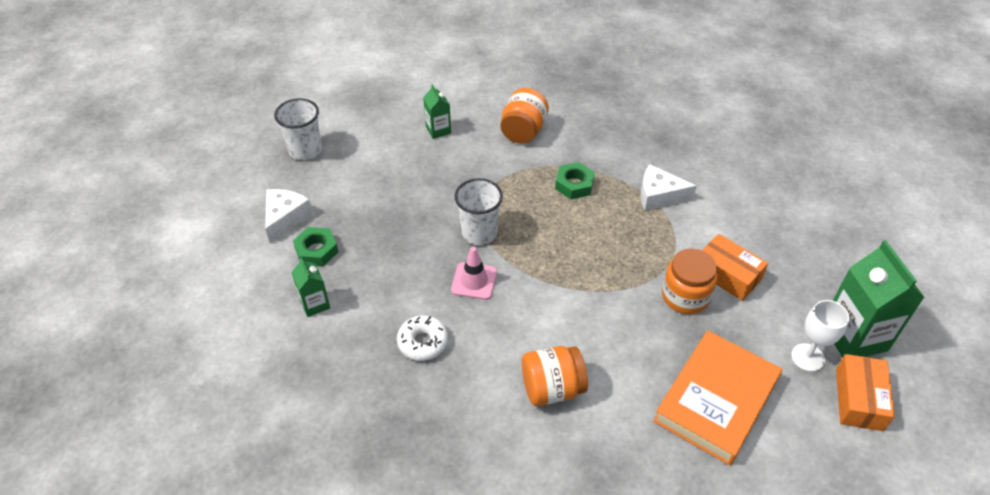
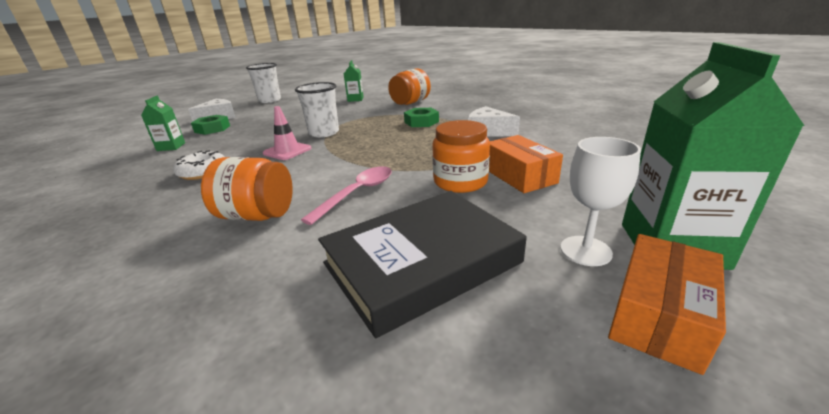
camera: 25 degrees right, 20 degrees down
orange book [653,330,782,465] -> black book [318,191,526,338]
none -> pink spoon [301,166,392,225]

